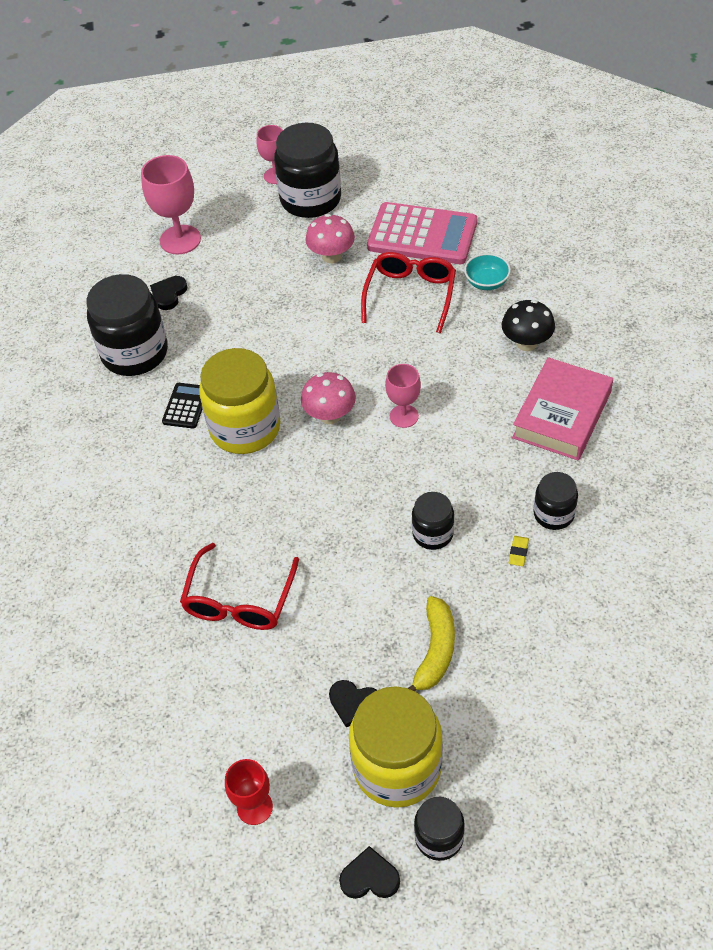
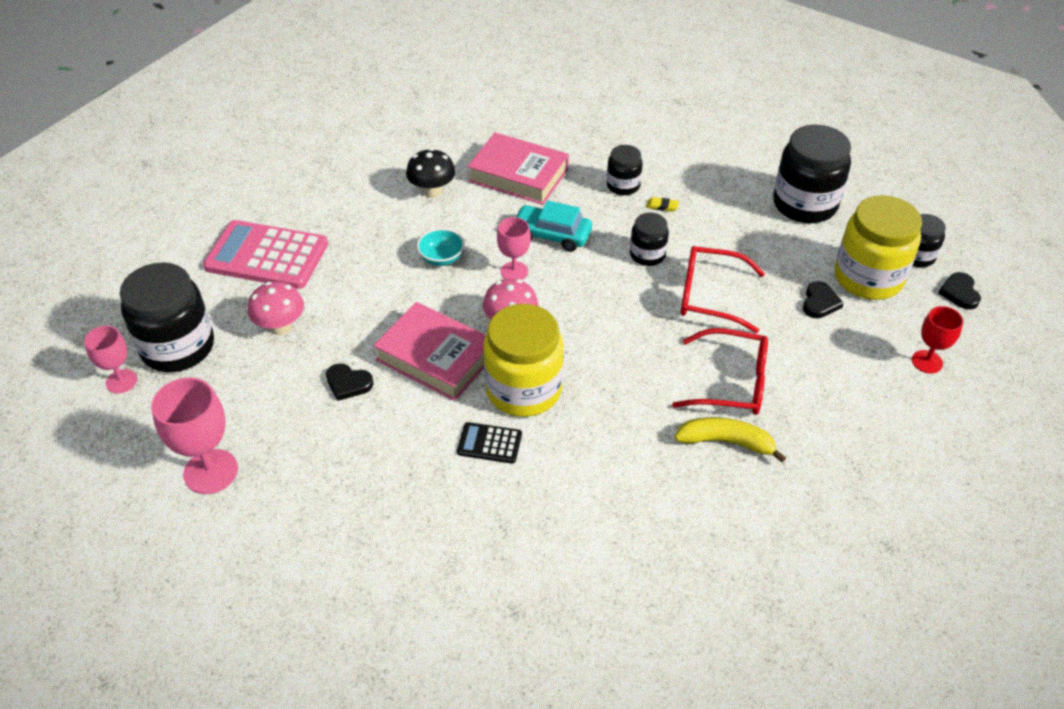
camera: 95 degrees left, 5 degrees down
black jar [86,274,168,376] -> black jar moved to [773,125,851,223]
black heart [150,276,187,310] -> black heart moved to [326,363,373,401]
red glasses [361,252,456,333] -> red glasses moved to [681,246,765,333]
pink calculator [367,202,477,264] -> pink calculator turned 90 degrees counterclockwise [203,220,328,289]
yellow banana [408,596,455,691] -> yellow banana moved to [674,417,786,463]
turquoise bowl [464,253,511,290] -> turquoise bowl moved to [417,228,465,266]
none -> pink book [373,302,486,401]
none -> turquoise car [516,200,592,252]

